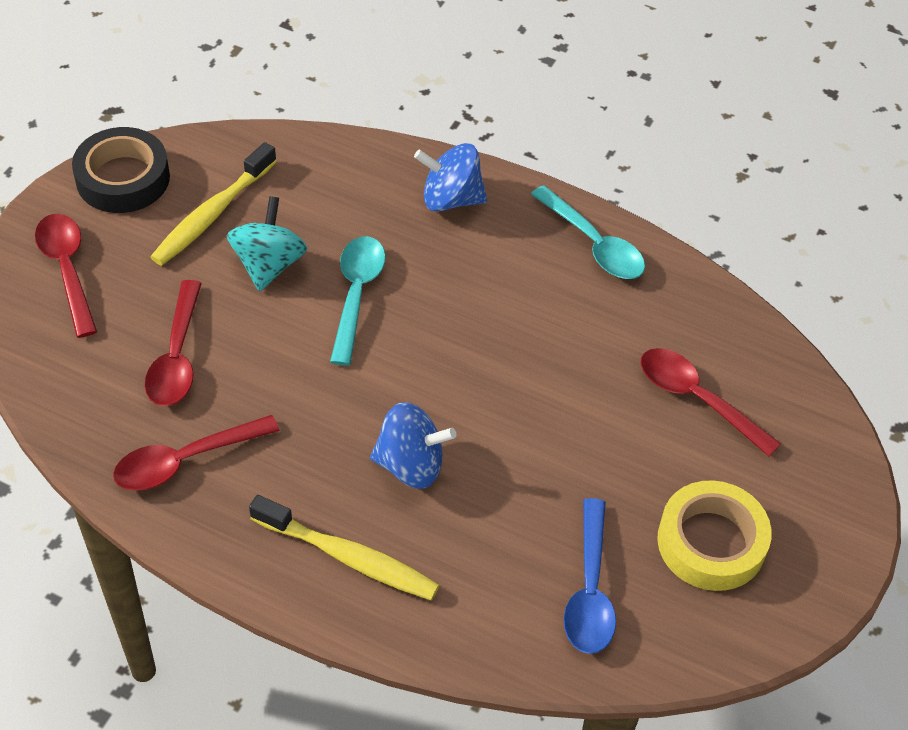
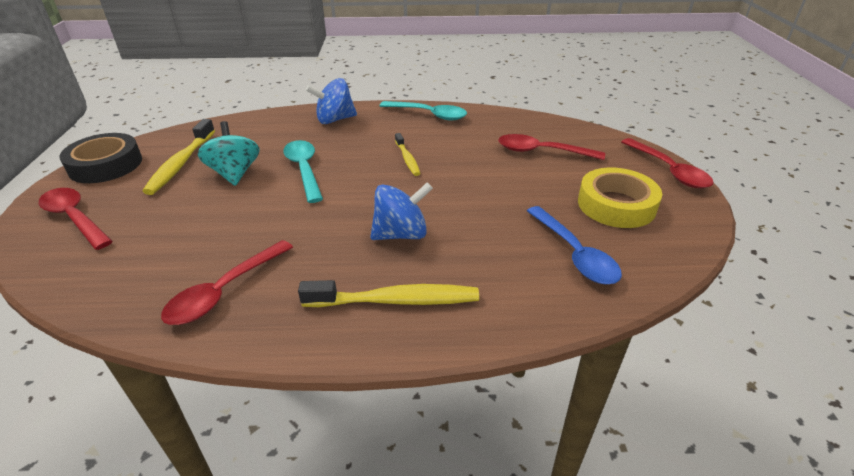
camera: 25 degrees left, 15 degrees down
red spoon [145,280,202,406] -> red spoon moved to [621,138,713,188]
none -> yellow toothbrush [395,133,421,176]

